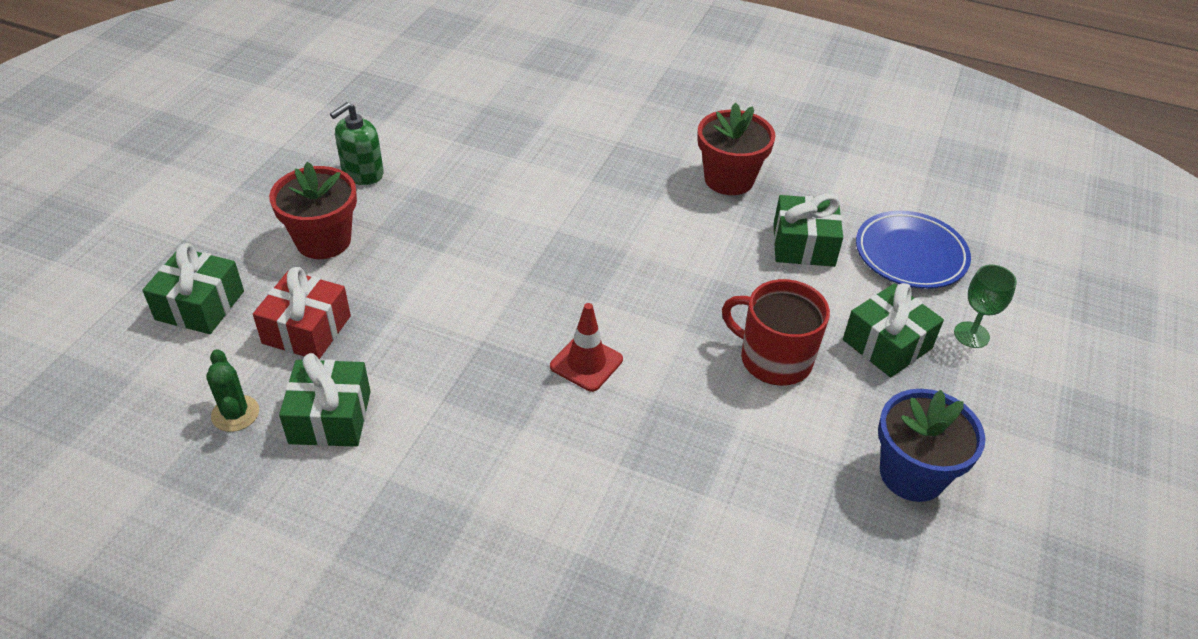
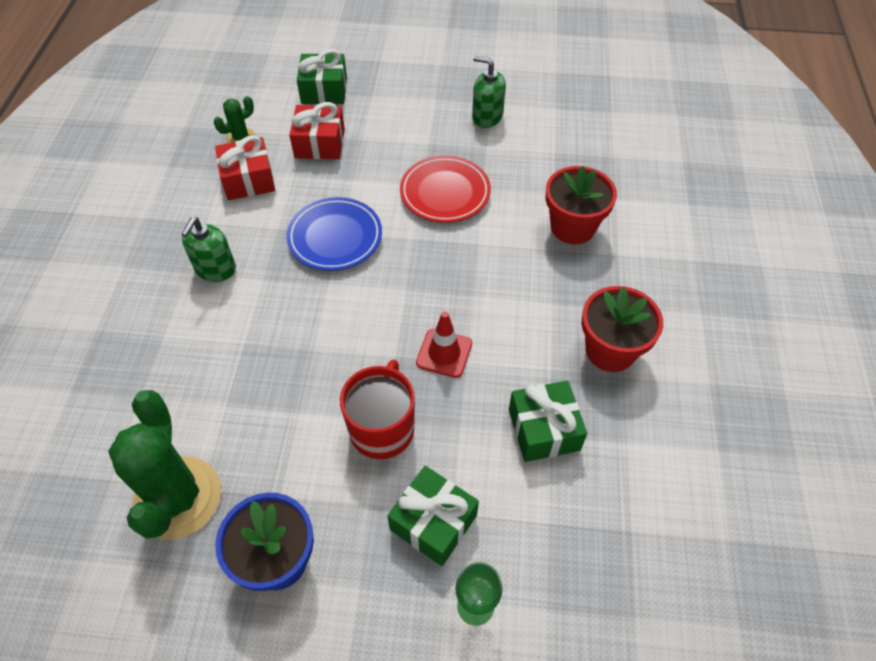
camera: 75 degrees right, 10 degrees up
red flower pot [269,162,357,259] -> red flower pot moved to [545,166,617,244]
green gift [279,353,371,447] -> red gift [215,135,275,200]
red traffic cone [550,303,623,392] -> red traffic cone moved to [416,311,472,378]
blue plate [856,211,971,289] -> blue plate moved to [286,197,382,271]
none -> green cactus [108,390,221,540]
none -> green soap dispenser [181,217,236,282]
none -> red plate [400,156,491,223]

